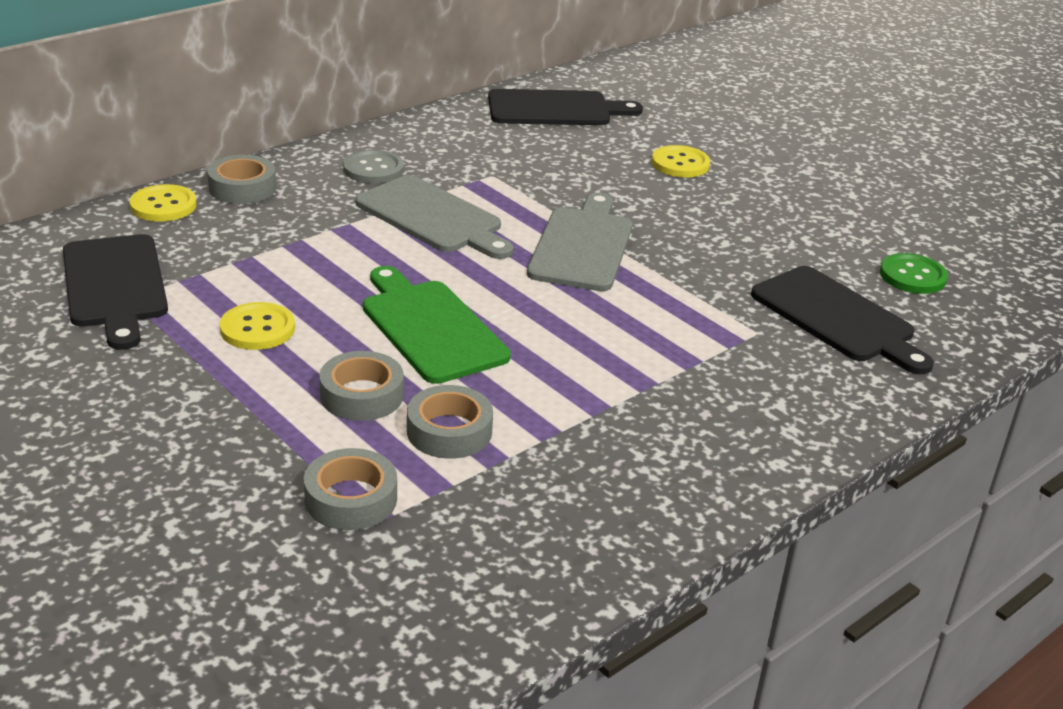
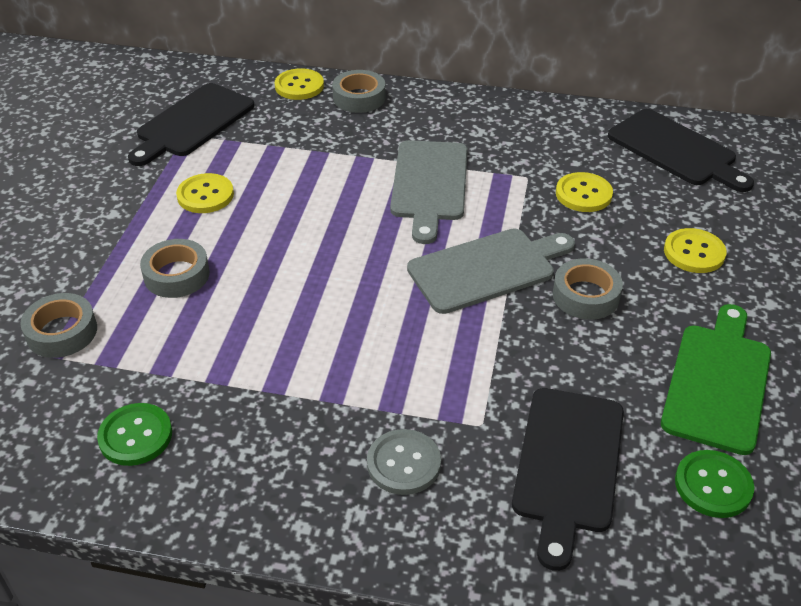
camera: 55 degrees right, 10 degrees up
grey button [343,150,404,183] -> grey button moved to [367,429,441,495]
green cutting board [363,266,511,384] -> green cutting board moved to [661,304,771,455]
grey tape [407,385,493,459] -> grey tape moved to [553,258,623,320]
none -> green button [97,403,172,466]
none -> yellow button [556,172,613,212]

